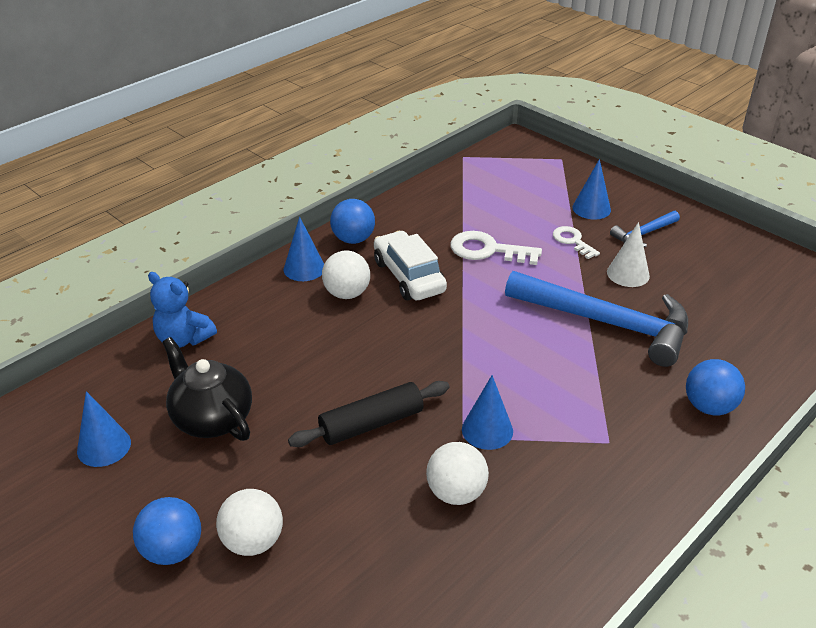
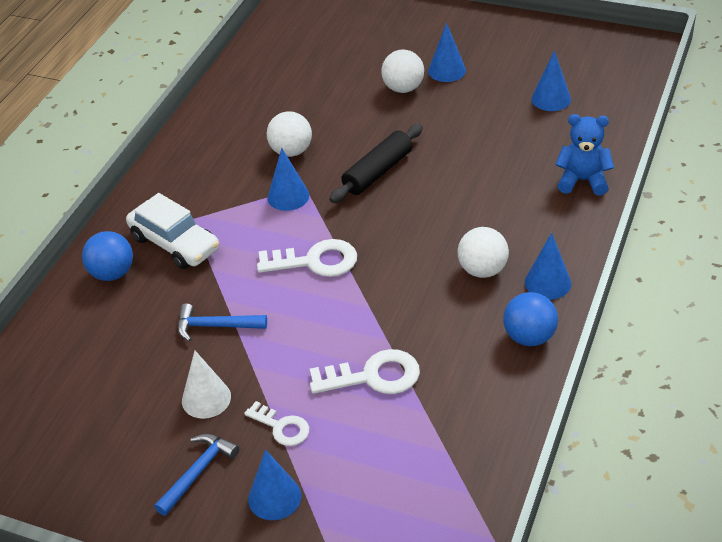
camera: 160 degrees right, 5 degrees up
blue ball [133,497,201,565] -> blue cone [428,23,466,82]
black teapot [162,337,252,441] -> none
white car [374,231,447,300] -> white car moved to [126,193,219,269]
blue hammer [505,271,688,367] -> blue hammer [178,303,267,341], size x0.47
none -> white key [257,239,357,277]

